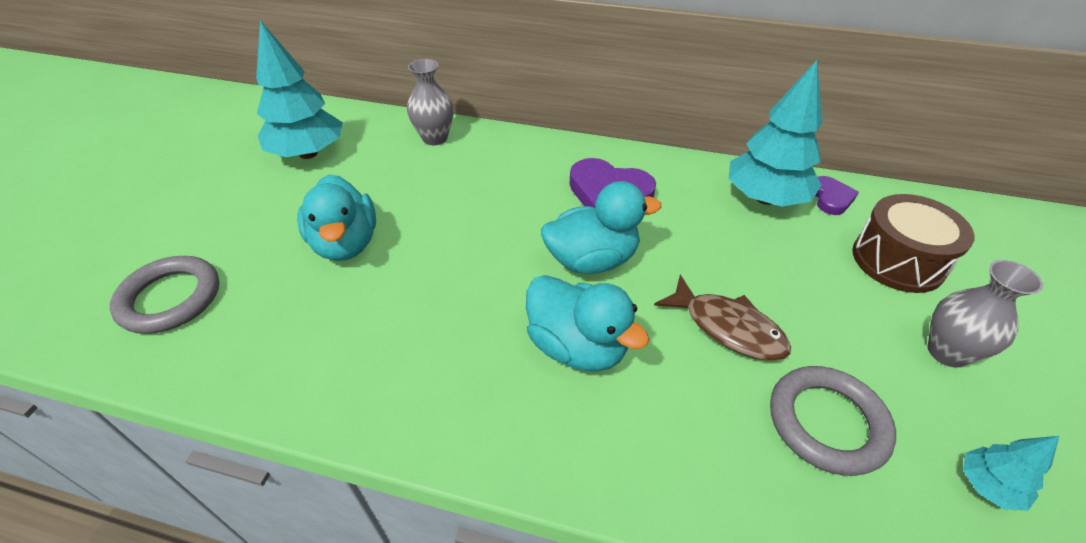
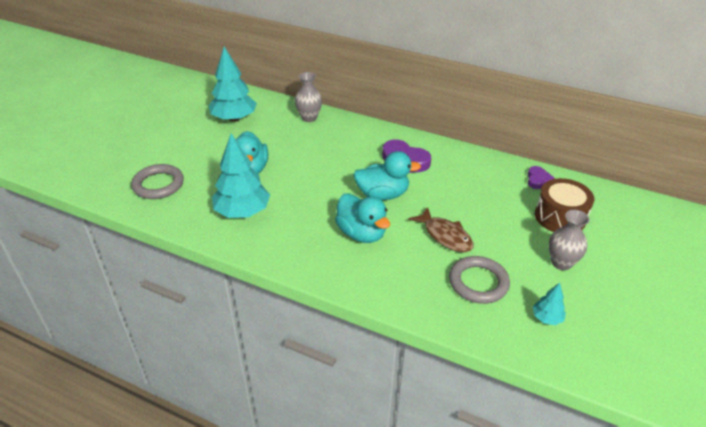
camera: 10 degrees right, 5 degrees down
turquoise tree [729,60,822,207] -> turquoise tree moved to [212,134,270,218]

